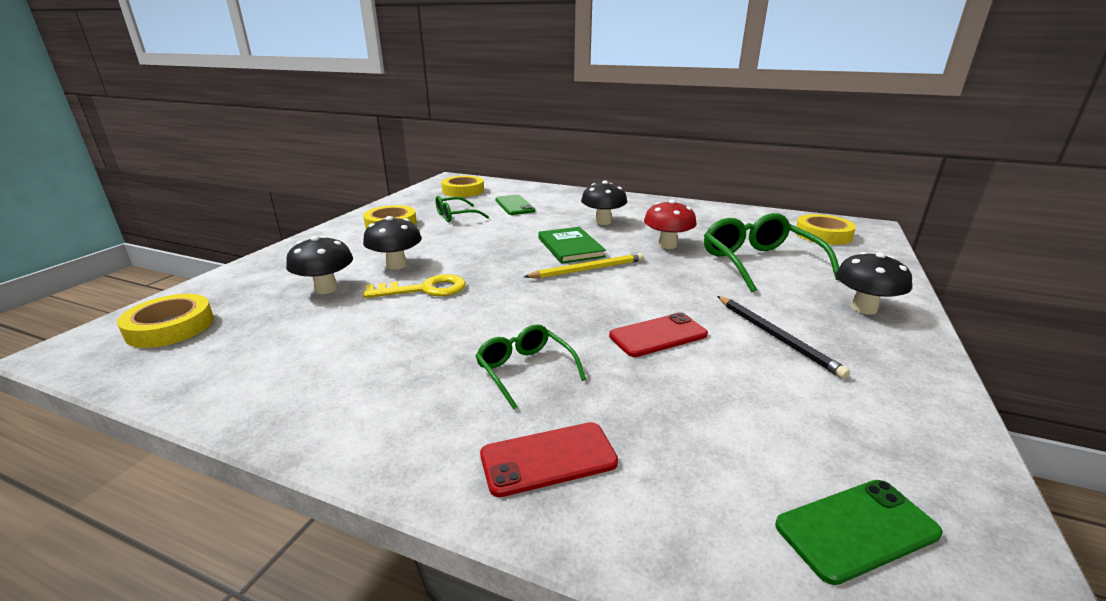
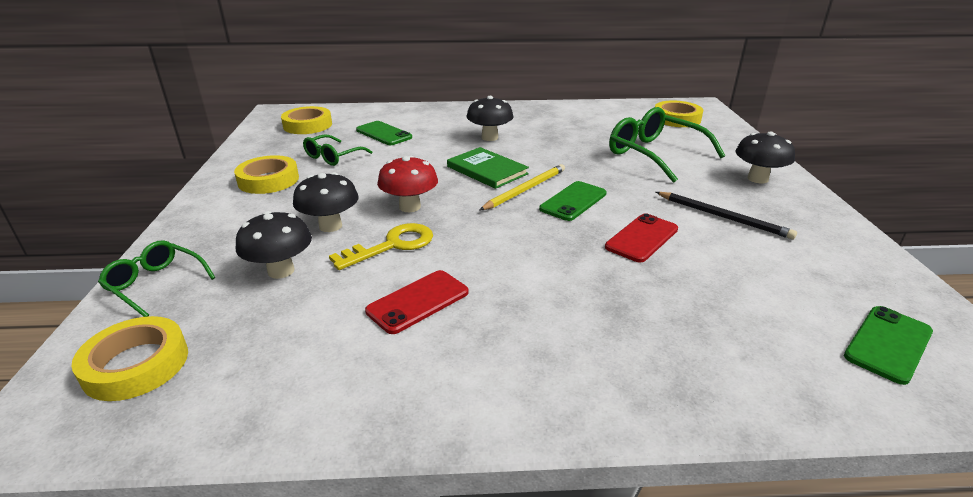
camera: 25 degrees left, 5 degrees up
green glasses [476,324,586,410] -> green glasses moved to [98,240,216,317]
red phone [480,422,618,497] -> red phone moved to [365,270,469,334]
red mushroom [644,199,697,249] -> red mushroom moved to [377,155,438,212]
none -> green phone [539,181,606,221]

